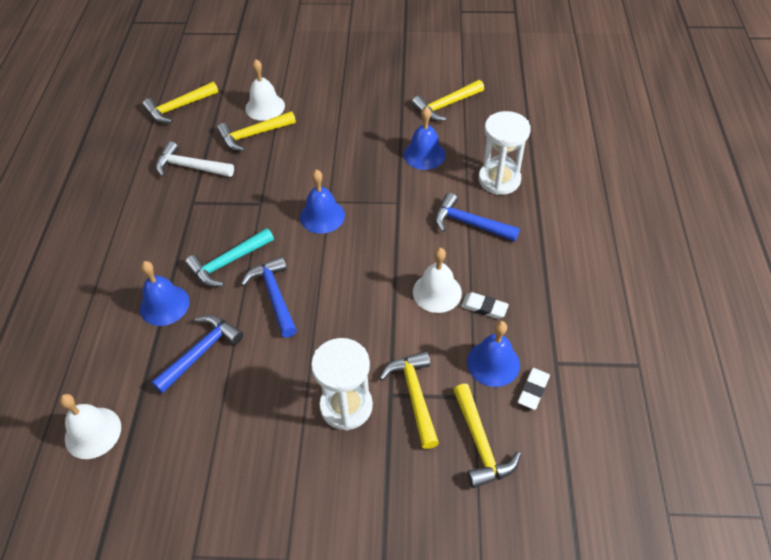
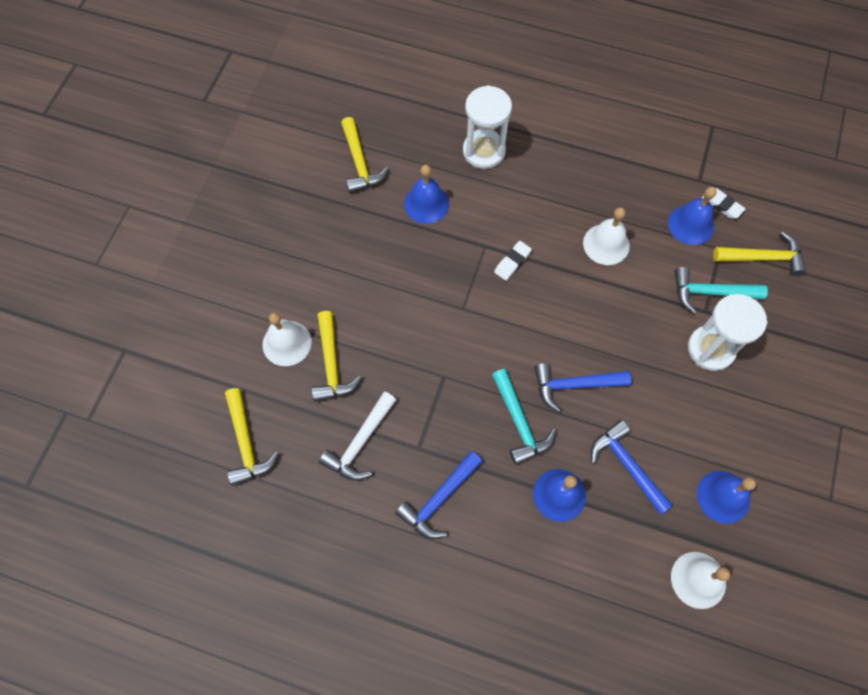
camera: 75 degrees left, 15 degrees up
blue bell [300,170,345,234] -> blue bell moved to [697,471,756,524]
yellow hammer [380,351,439,449] -> turquoise hammer [674,267,768,314]
blue hammer [435,193,520,242] -> blue hammer moved to [395,451,483,539]
white eraser [461,292,509,319] -> white eraser moved to [494,241,532,281]

